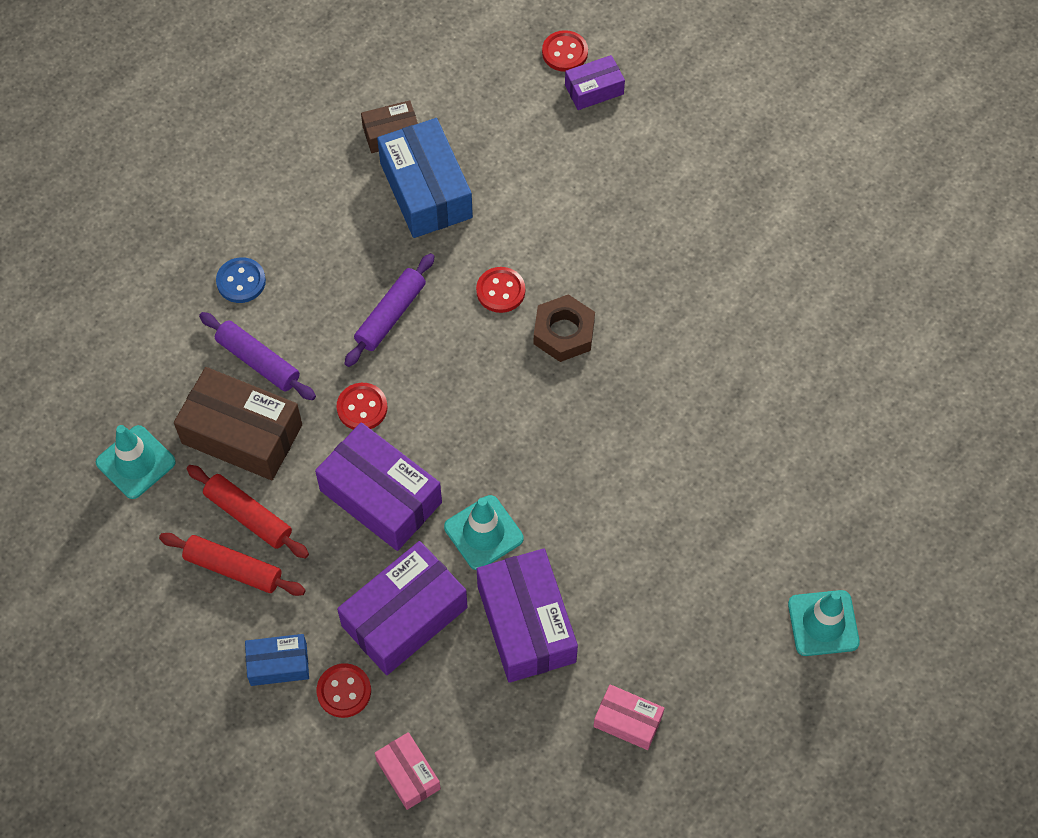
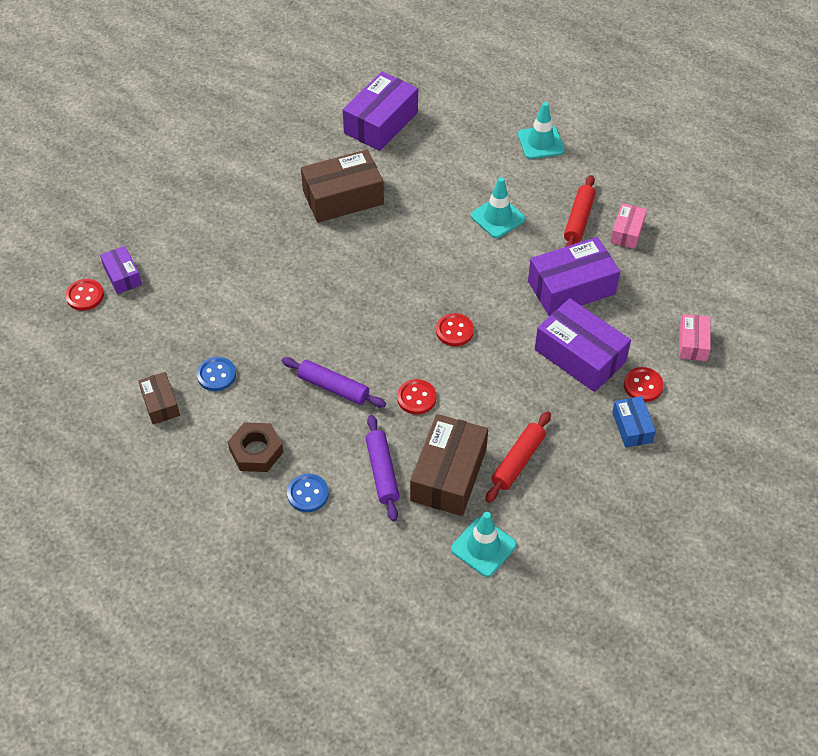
camera: 95 degrees left, 10 degrees down
red rolling pin [159,533,306,596] -> red rolling pin moved to [564,175,596,247]
purple rolling pin [199,312,316,400] -> purple rolling pin turned 45 degrees counterclockwise [365,415,400,521]
purple box [315,422,442,551] -> purple box moved to [343,71,418,151]
pink box [375,732,441,810] -> pink box turned 45 degrees counterclockwise [679,314,711,361]
blue box [377,118,473,238] -> blue button [197,357,236,391]
turquoise traffic cone [444,495,523,570] -> turquoise traffic cone moved to [471,177,526,238]
red button [476,267,525,313] -> red button moved to [436,313,474,346]
brown nut [534,294,595,362] -> brown nut moved to [228,422,283,472]
none -> brown box [301,150,384,223]

